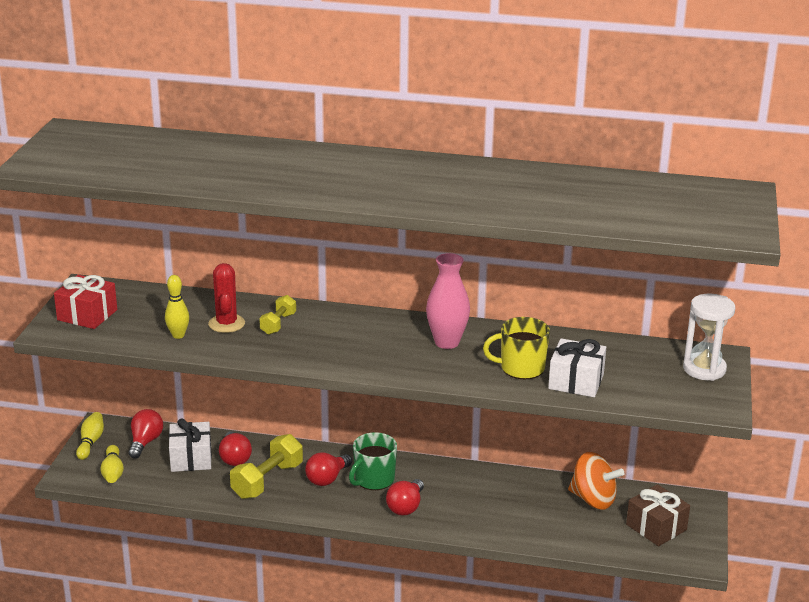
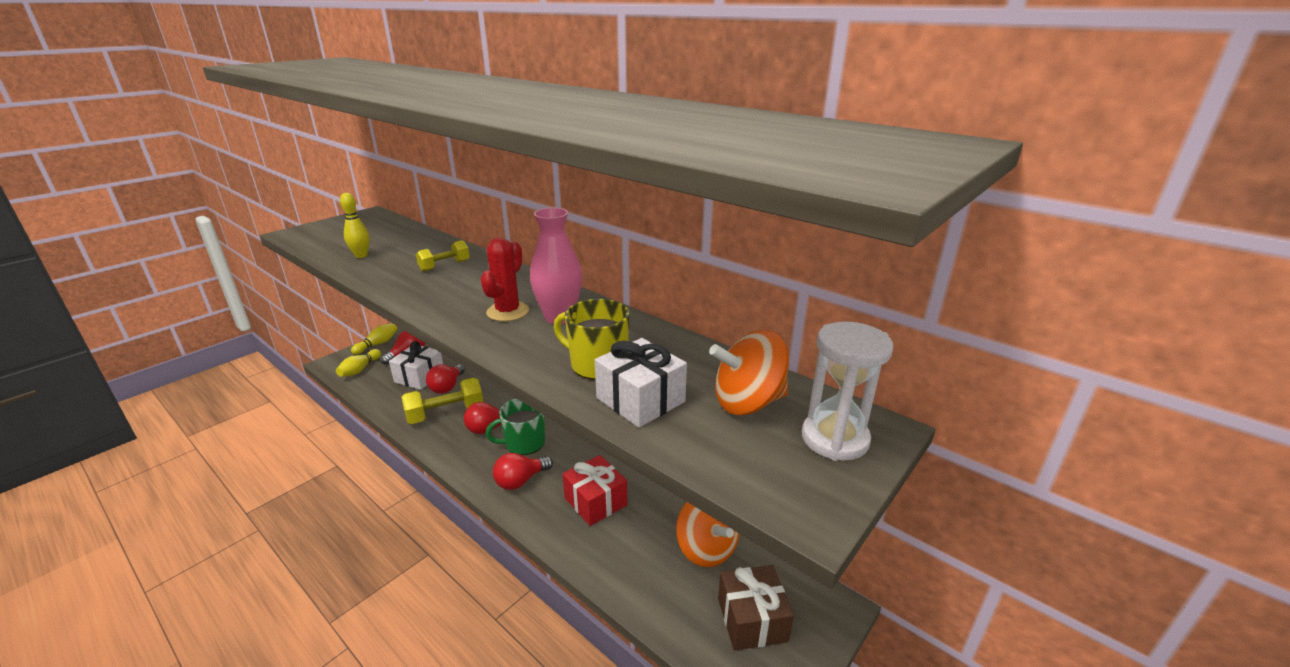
camera: 30 degrees right, 0 degrees up
red gift [54,275,117,329] -> red gift moved to [563,455,627,526]
red cactus [208,263,245,333] -> red cactus moved to [481,237,529,321]
none -> orange spinning top [709,330,789,415]

